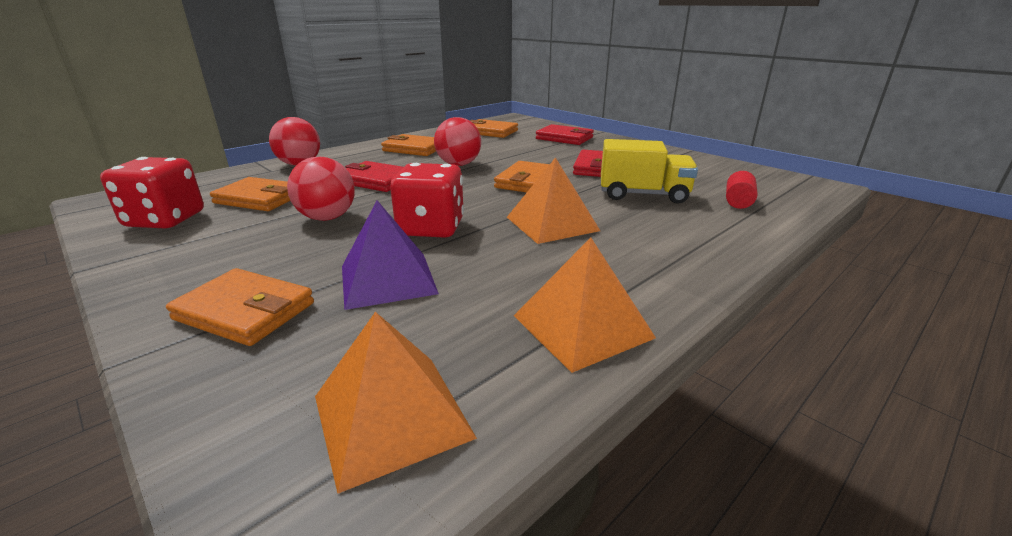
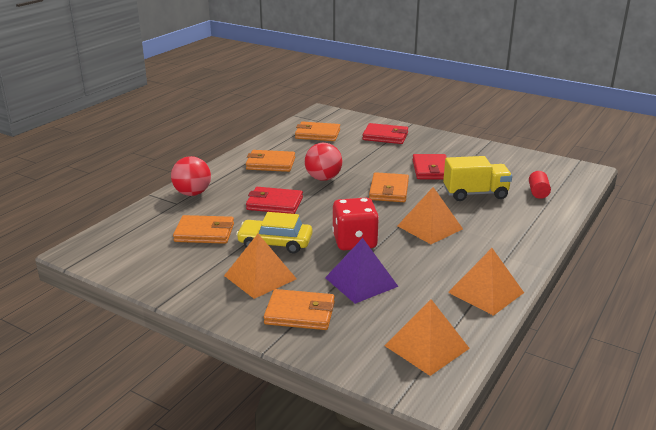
camera: 15 degrees left, 0 degrees up
red dice [100,157,204,228] -> none
red ball [287,157,355,221] -> yellow car [236,212,312,254]
none -> orange pyramid [224,234,297,299]

